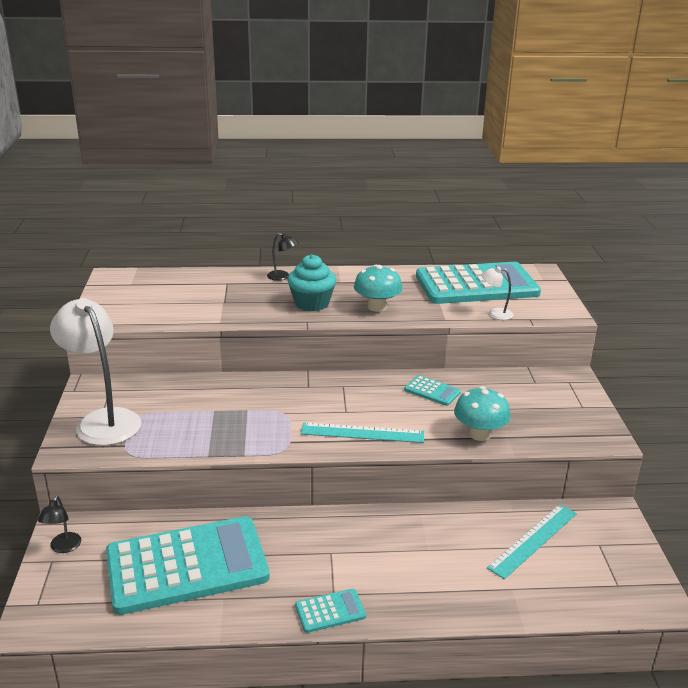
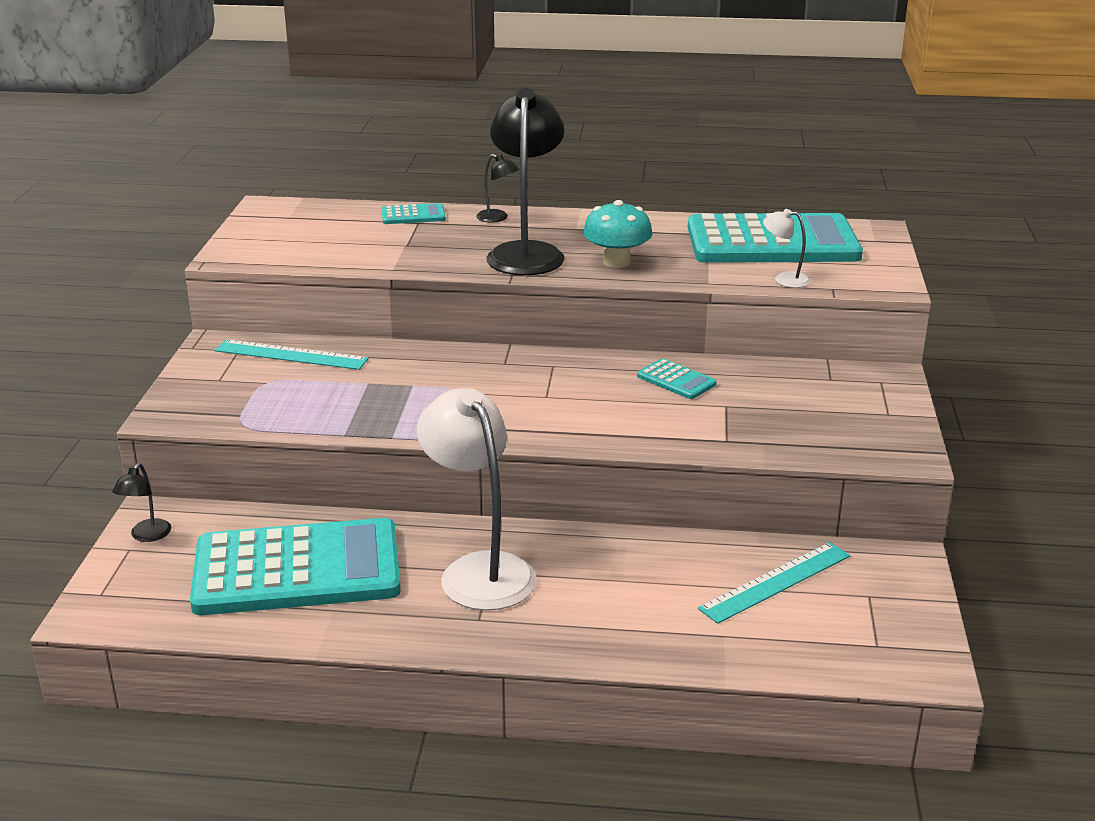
camera: 10 degrees right, 0 degrees up
white lamp [50,298,141,446] -> white lamp moved to [416,388,537,611]
turquoise cupcake [287,254,336,311] -> black lamp [486,88,565,275]
turquoise calculator [295,589,366,633] -> turquoise calculator moved to [381,203,446,224]
turquoise ruler [301,422,424,443] -> turquoise ruler moved to [215,339,369,370]
turquoise mushroom [454,386,510,441] -> none

